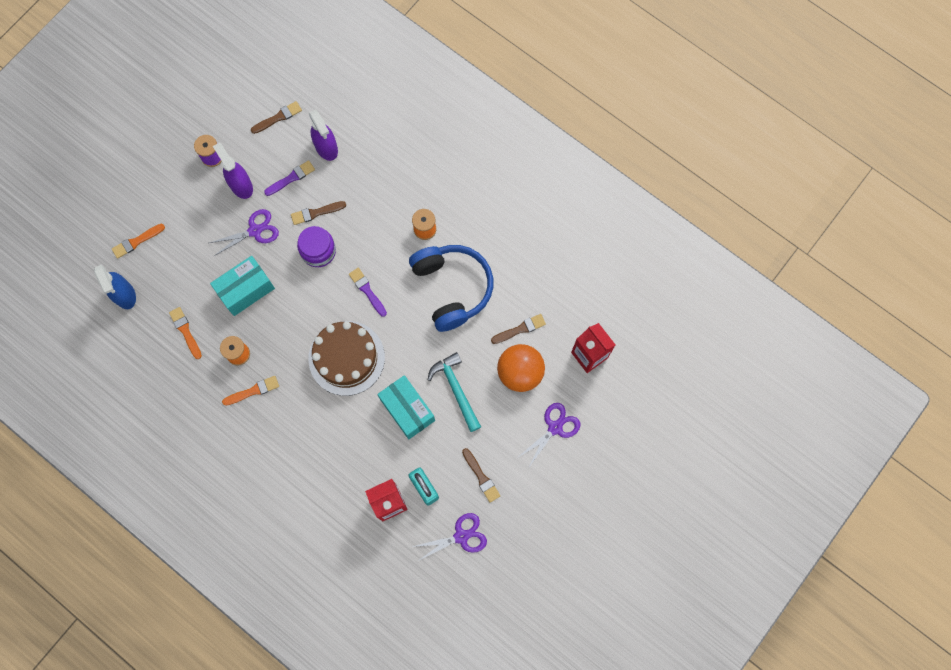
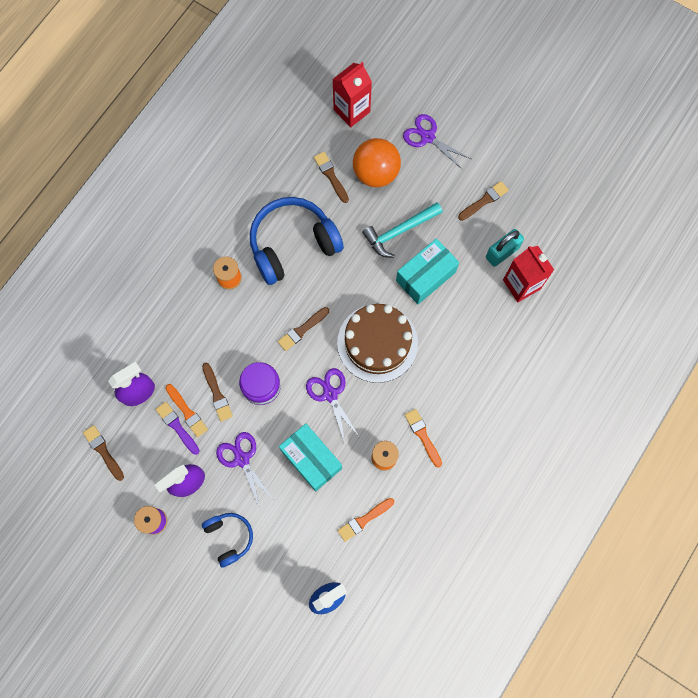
camera: 95 degrees left, 0 degrees up
orange brush [112,224,165,259] -> orange brush moved to [166,384,208,437]
purple brush [349,268,387,317] -> brown brush [278,307,329,351]
purple scissors [412,513,487,561] -> purple scissors moved to [306,368,359,443]
none -> blue headphones [202,513,253,568]

